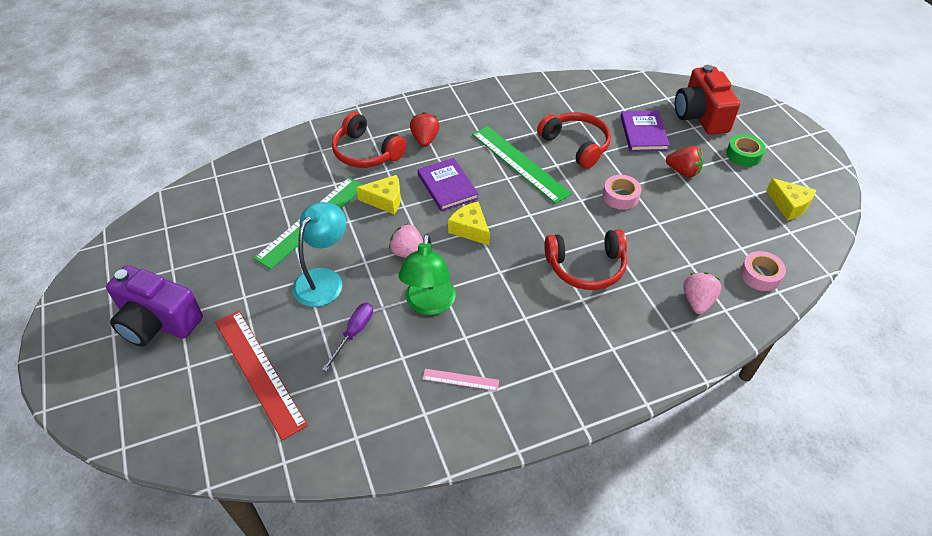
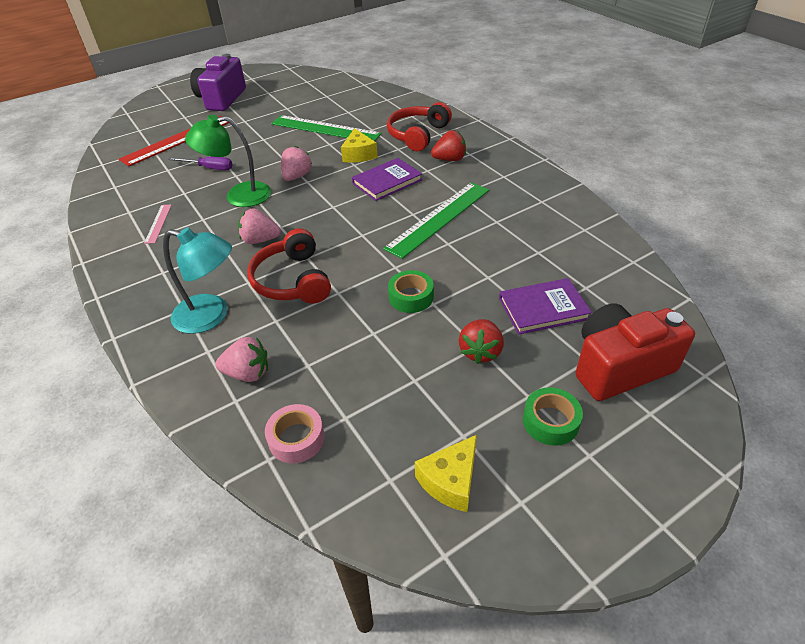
camera: 80 degrees right, 5 degrees down
turquoise lamp [293,202,346,307] -> turquoise lamp moved to [163,228,232,334]
yellow cheese [448,202,490,245] -> none
red headphones [537,112,611,169] -> none
pink tape [603,175,641,210] -> green tape [388,270,434,313]
none -> pink strawberry [238,208,281,244]

